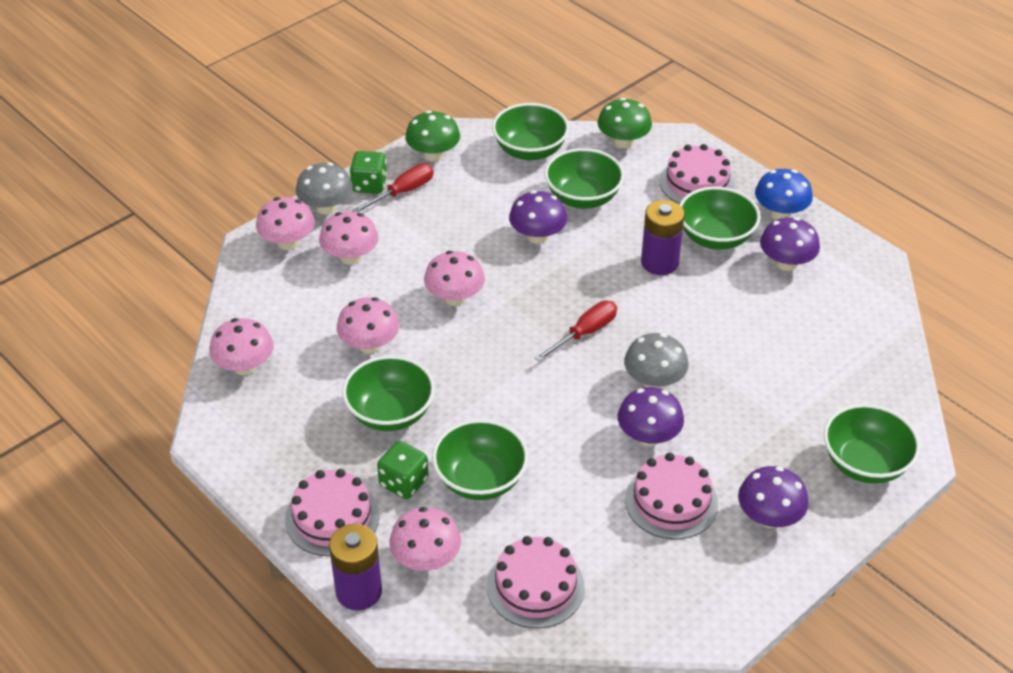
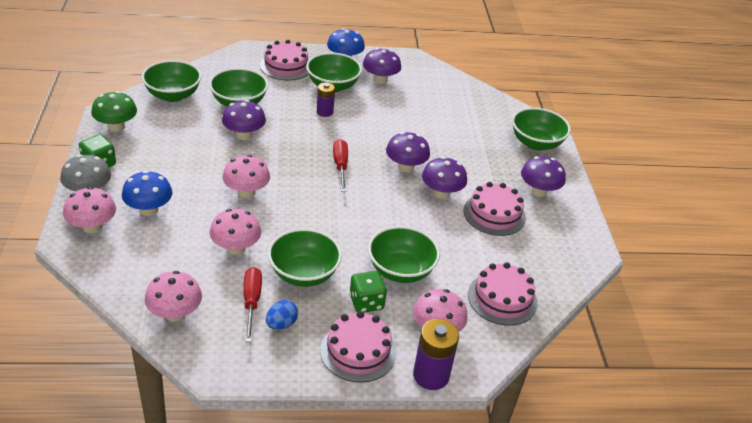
camera: 55 degrees left, 5 degrees down
pink mushroom [319,211,378,265] -> blue mushroom [122,171,172,216]
red screwdriver [352,164,434,213] -> red screwdriver moved to [243,267,262,342]
green mushroom [598,98,652,148] -> none
grey mushroom [624,333,689,389] -> purple mushroom [386,132,430,172]
purple battery [641,200,684,275] -> purple battery [317,82,335,117], size x0.64
none -> blue egg [266,300,298,330]

